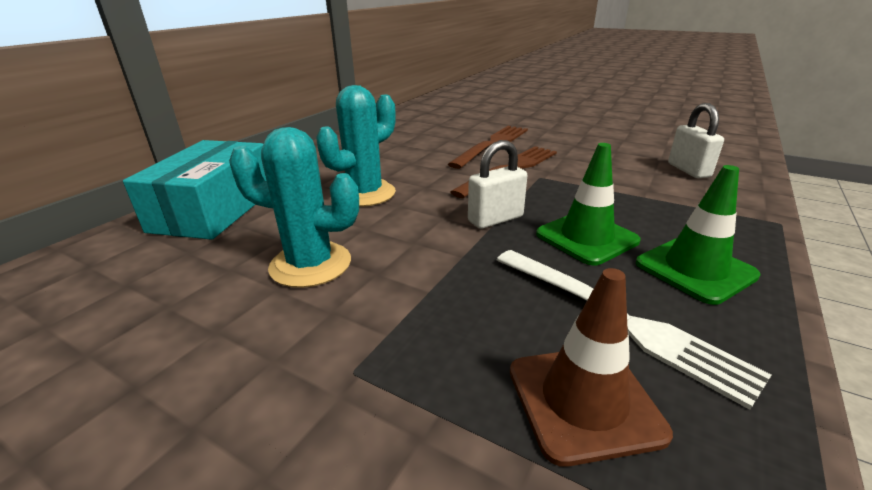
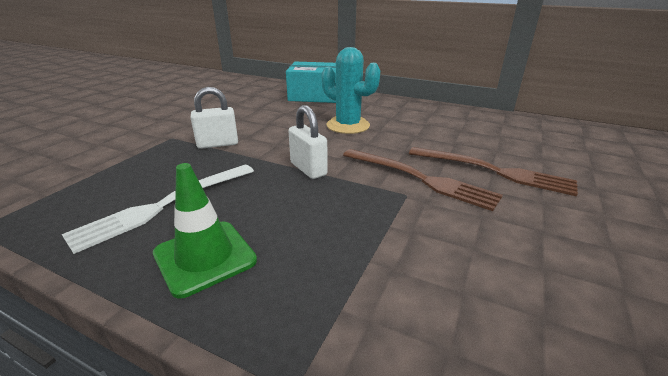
camera: 85 degrees right, 0 degrees up
turquoise cactus [229,127,359,288] -> none
brown traffic cone [510,268,673,467] -> none
green traffic cone [536,143,641,265] -> none
white padlock [668,103,724,178] -> white padlock moved to [190,87,238,149]

